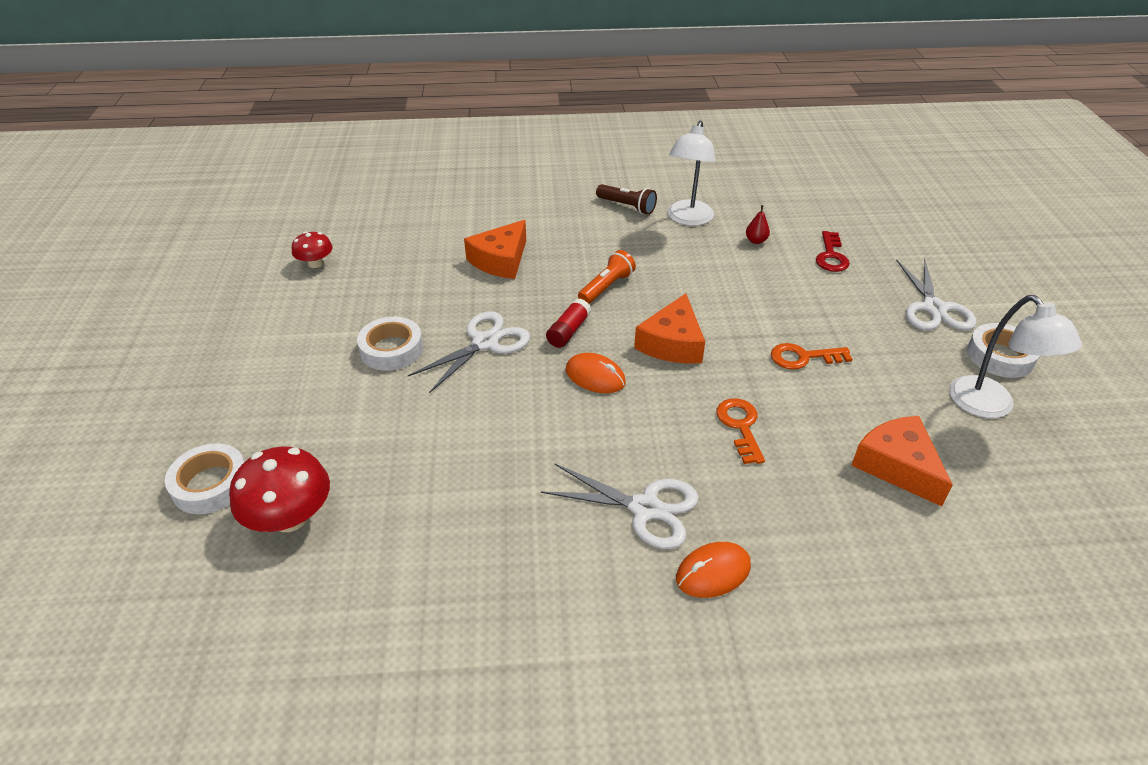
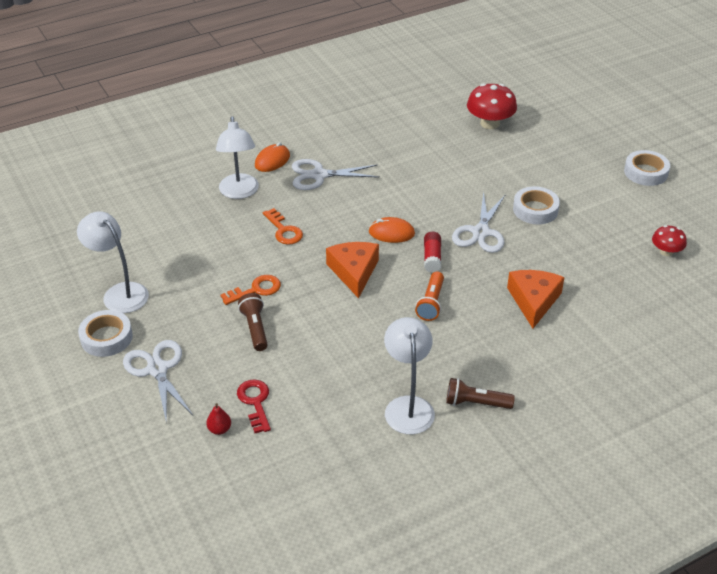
camera: 155 degrees right, 0 degrees up
white tape [165,443,245,514] -> white tape moved to [624,150,670,186]
red pear [746,205,770,244] -> red pear moved to [206,403,231,435]
orange cheese [851,416,953,506] -> none
none -> white lamp [216,116,259,199]
none -> brown flashlight [238,293,268,351]

